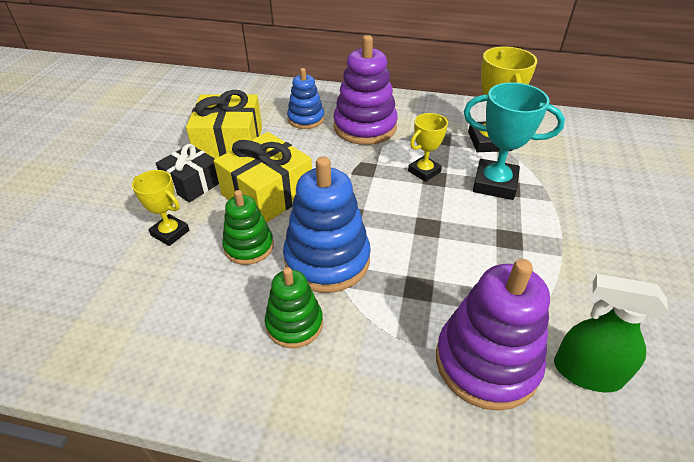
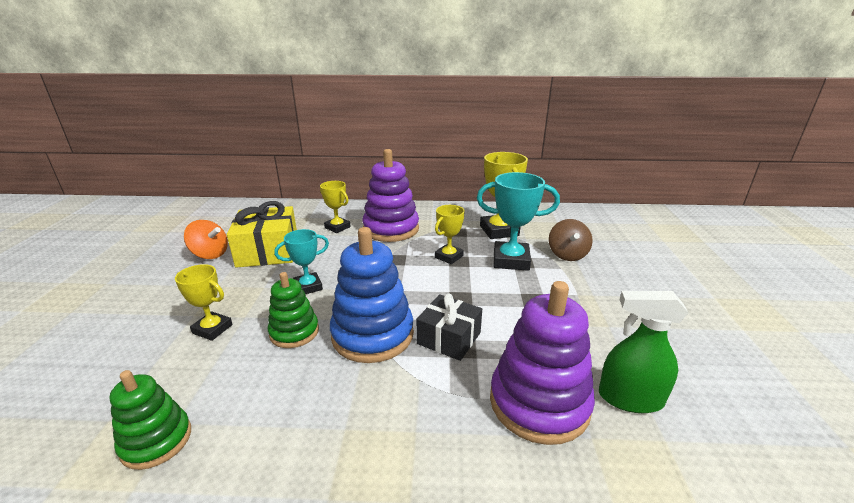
camera: 10 degrees left, 15 degrees down
black gift [156,144,219,202] -> black gift moved to [416,294,482,361]
yellow gift [214,132,312,223] -> turquoise trophy [274,229,329,294]
green stacking toy [265,267,323,348] -> green stacking toy moved to [110,370,191,470]
blue stacking toy [287,68,324,129] -> yellow trophy [320,181,351,233]
none -> orange spinning top [184,220,228,259]
none -> brown spinning top [549,219,593,261]

